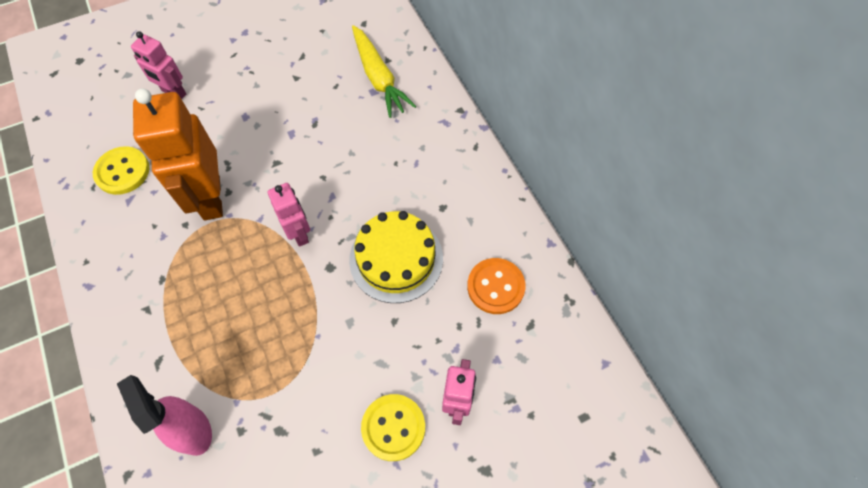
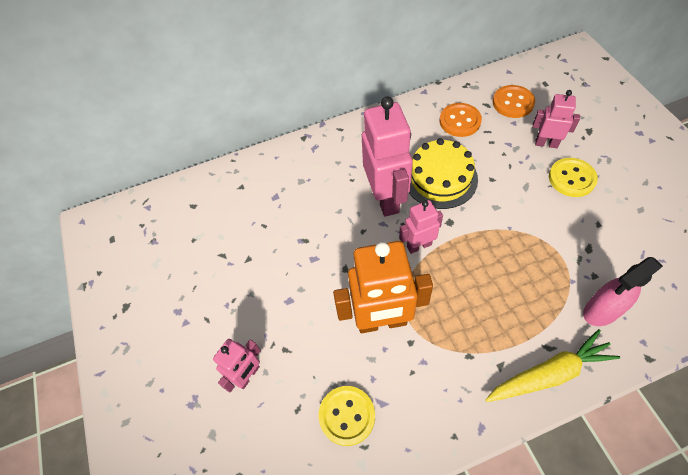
camera: 80 degrees left, 5 degrees down
yellow carrot [352,25,416,118] -> yellow carrot moved to [485,329,620,402]
none -> pink robot [362,96,413,217]
none -> orange button [493,85,535,118]

